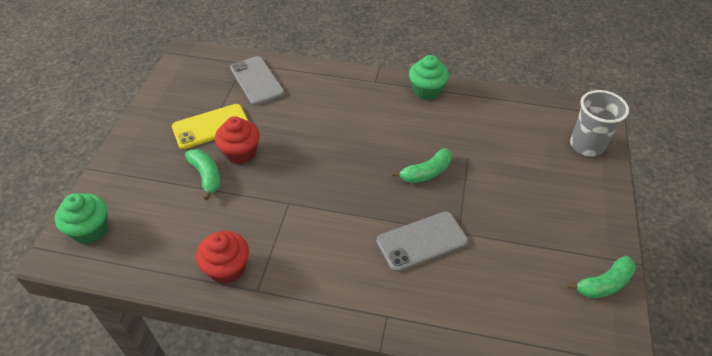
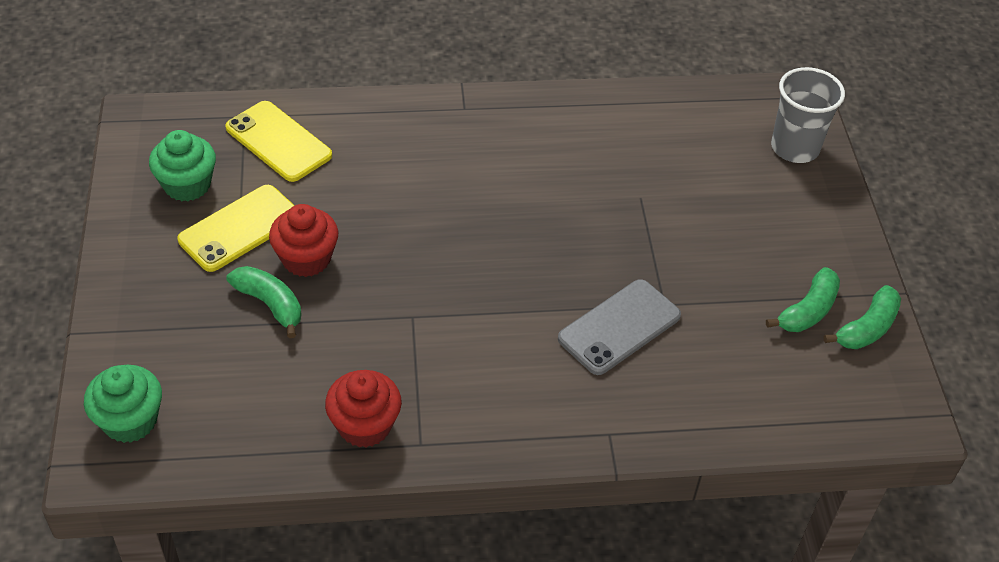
camera: 20 degrees left, 0 degrees up
grey phone [230,56,284,105] -> yellow phone [225,101,332,182]
green banana [392,149,452,183] -> green banana moved to [766,267,840,332]
green cupcake [409,55,449,100] -> green cupcake moved to [149,130,216,202]

